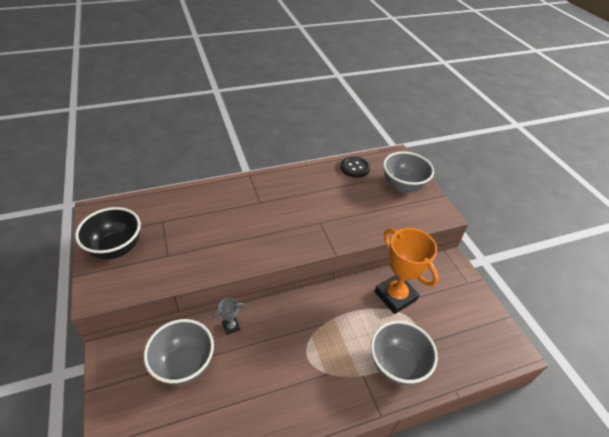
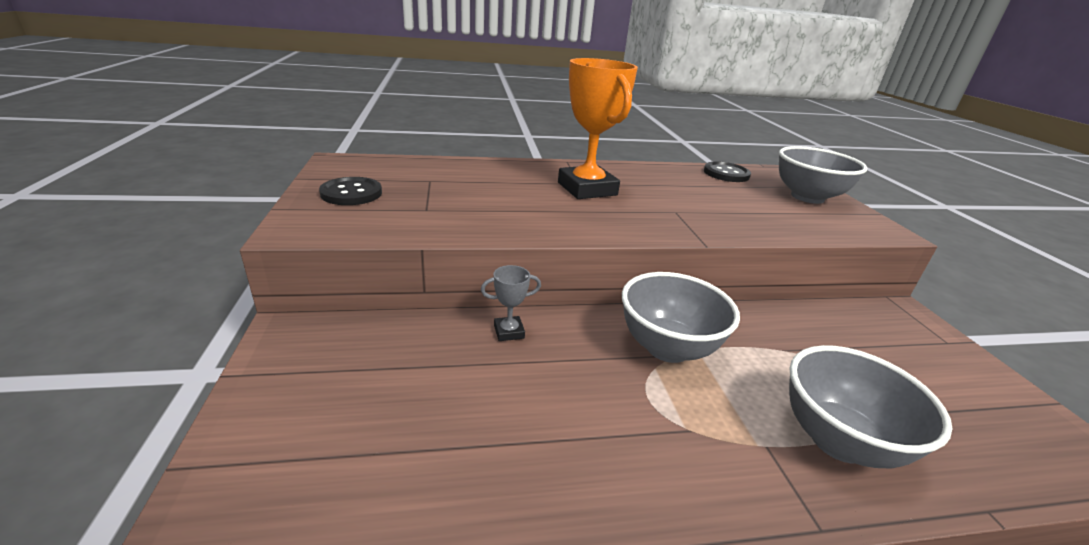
camera: 10 degrees right, 15 degrees down
black bowl [75,207,141,259] -> black button [319,177,382,205]
grey bowl [144,319,214,385] -> grey bowl moved to [622,272,740,363]
orange trophy [375,228,439,314] -> orange trophy moved to [558,58,638,199]

